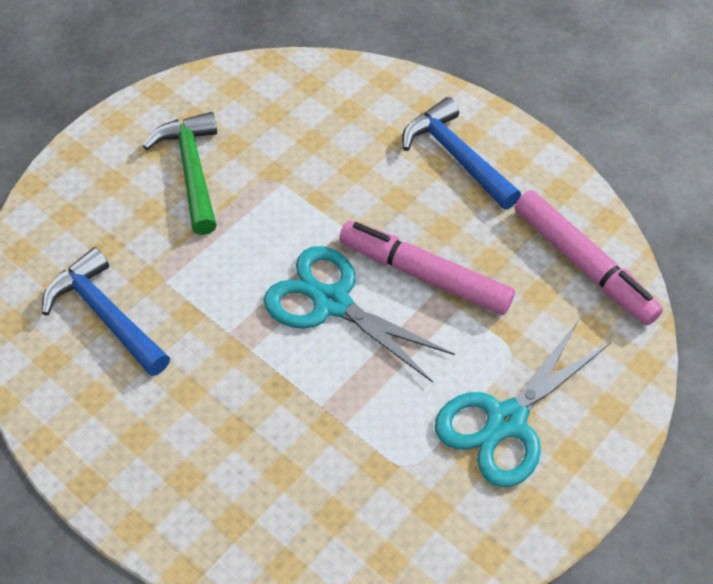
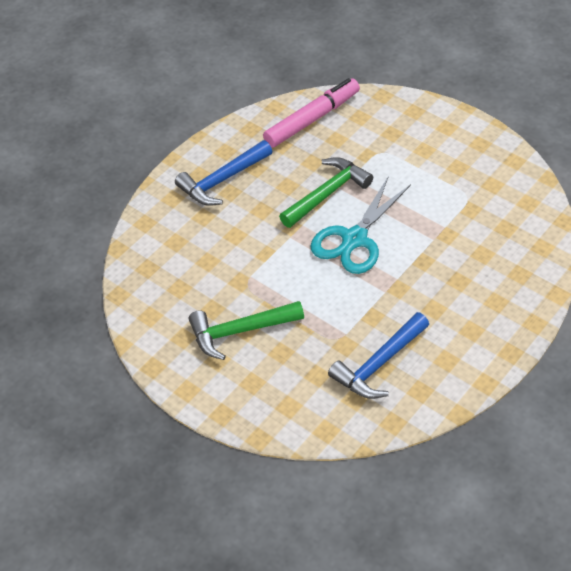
camera: 90 degrees left, 5 degrees down
pink marker [339,221,515,315] -> green hammer [279,157,373,228]
turquoise scissors [435,321,611,487] -> none

